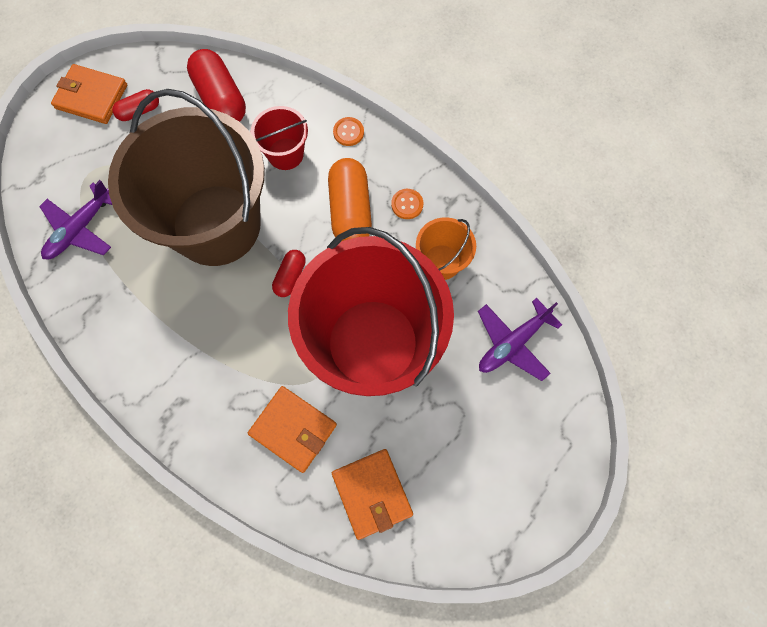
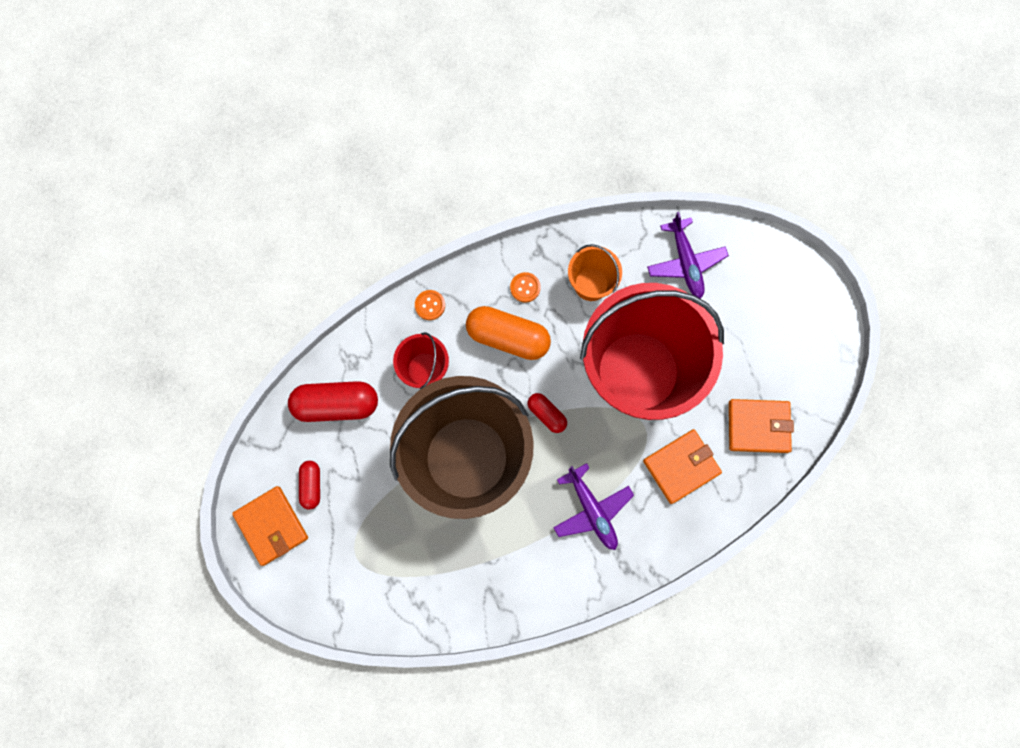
camera: 65 degrees left, 5 degrees up
purple plane [39,180,112,259] -> purple plane moved to [553,463,634,550]
orange wallet [51,64,127,124] -> orange wallet turned 75 degrees counterclockwise [232,486,308,566]

